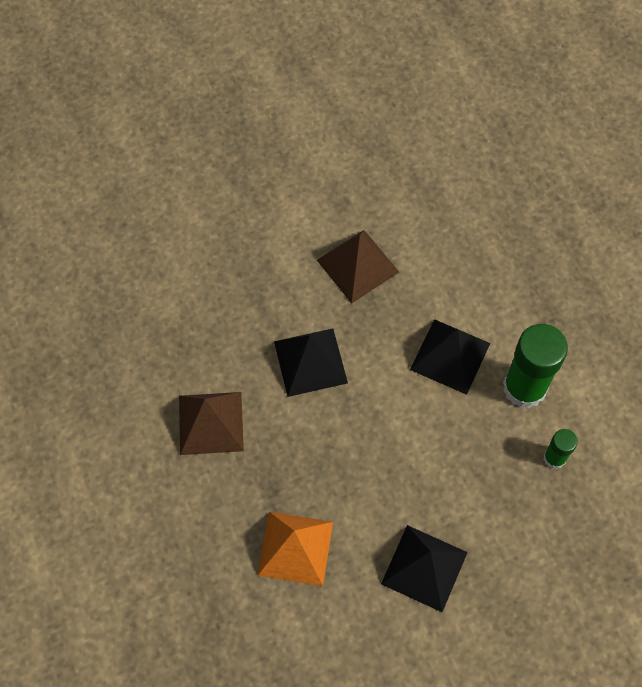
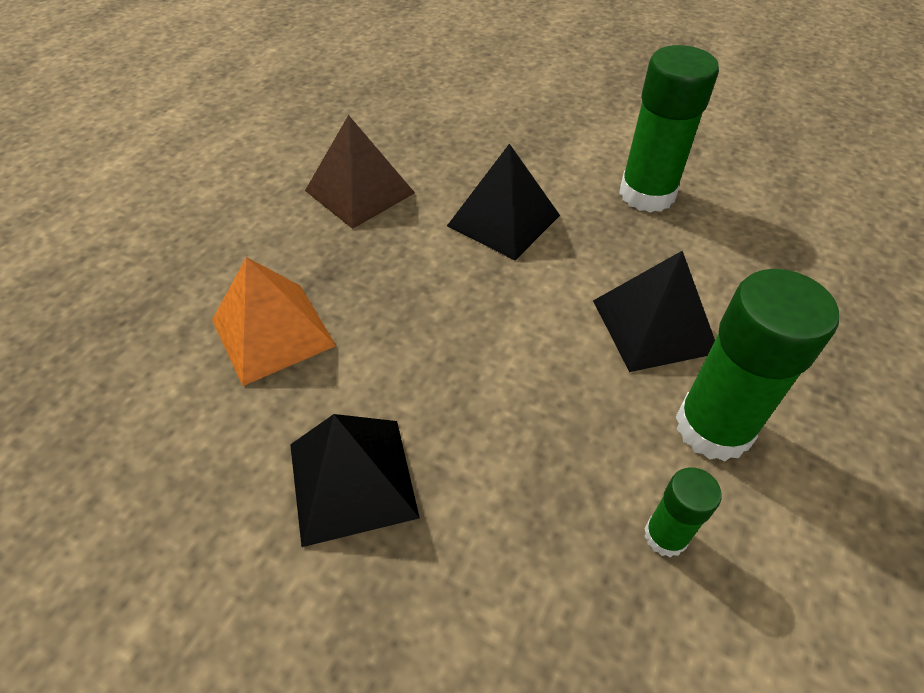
camera: 50 degrees right, 15 degrees down
brown pyramid [317,230,399,304] -> green glue stick [619,45,719,213]

